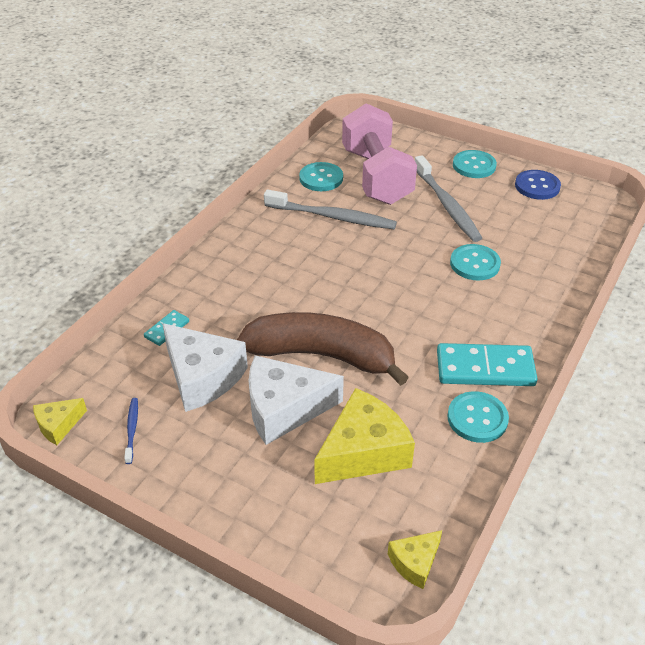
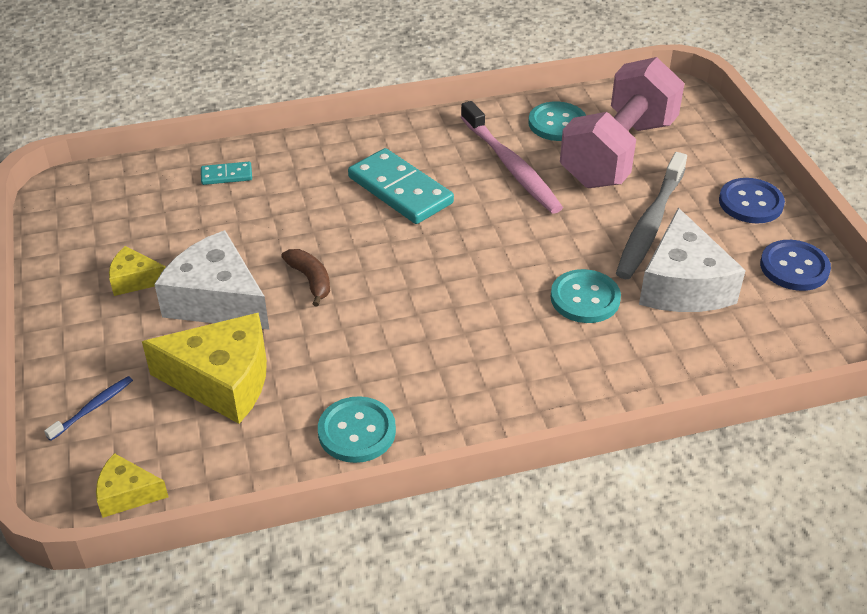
camera: 45 degrees right, 0 degrees up
yellow cheese [33,398,87,445] -> yellow cheese moved to [109,246,166,296]
blue toothbrush [124,398,138,464] -> blue toothbrush moved to [44,376,133,441]
white cheese [162,323,248,412] -> white cheese moved to [639,208,746,312]
brown banana [237,312,409,386] -> brown banana [281,249,330,307], size x0.40
grey toothbrush [264,190,397,229] -> pink toothbrush [461,101,563,214]
turquoise domino [437,343,538,386] -> turquoise domino moved to [348,148,454,224]
turquoise button [453,150,497,178] -> blue button [719,178,785,224]

